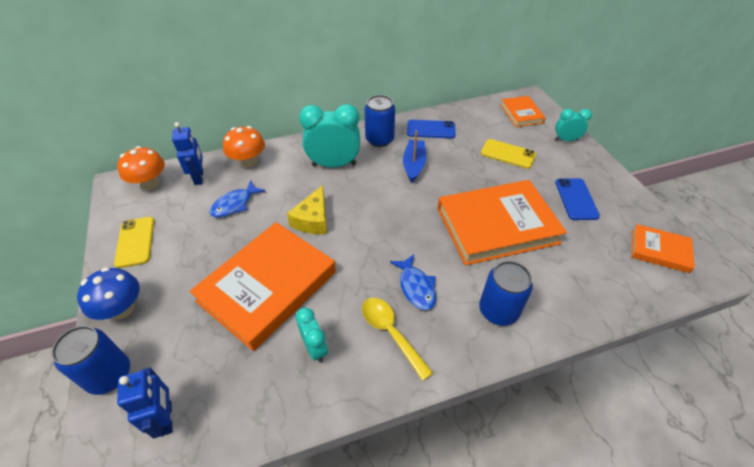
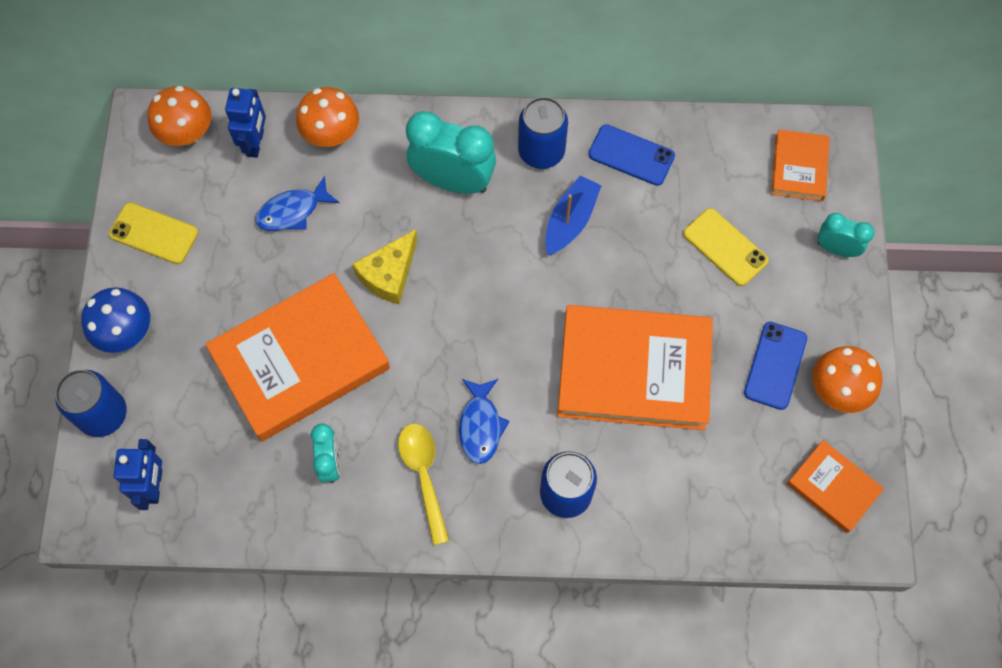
camera: 20 degrees right, 20 degrees up
yellow phone [114,217,154,268] -> yellow phone turned 75 degrees counterclockwise [109,202,198,264]
none -> orange mushroom [813,346,882,413]

